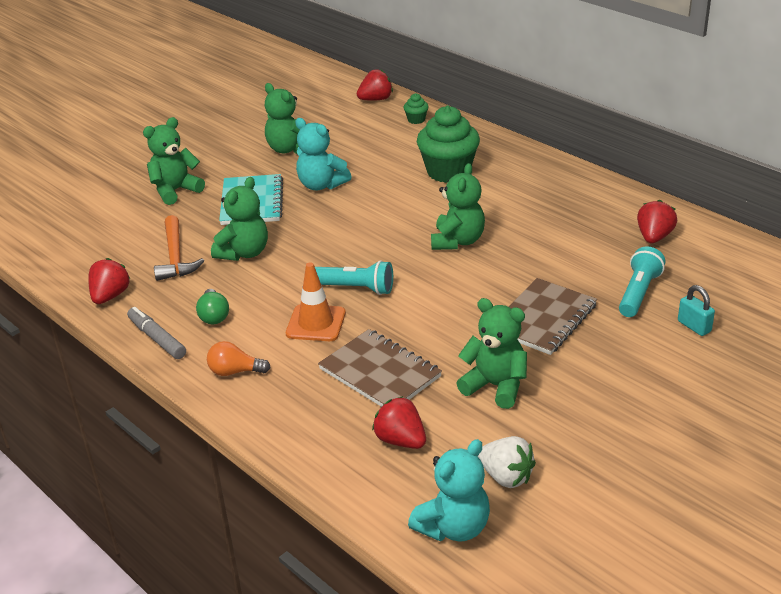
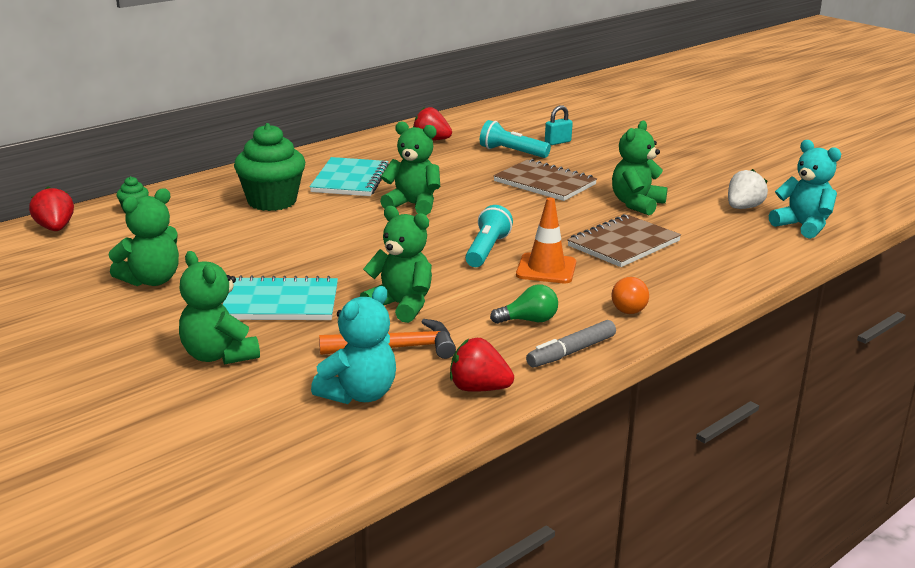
camera: 90 degrees left, 10 degrees down
turquoise teddy bear [295,118,351,190] -> turquoise teddy bear moved to [311,286,396,404]
red strawberry [372,396,426,449] -> none
none -> turquoise notebook [310,157,389,196]

